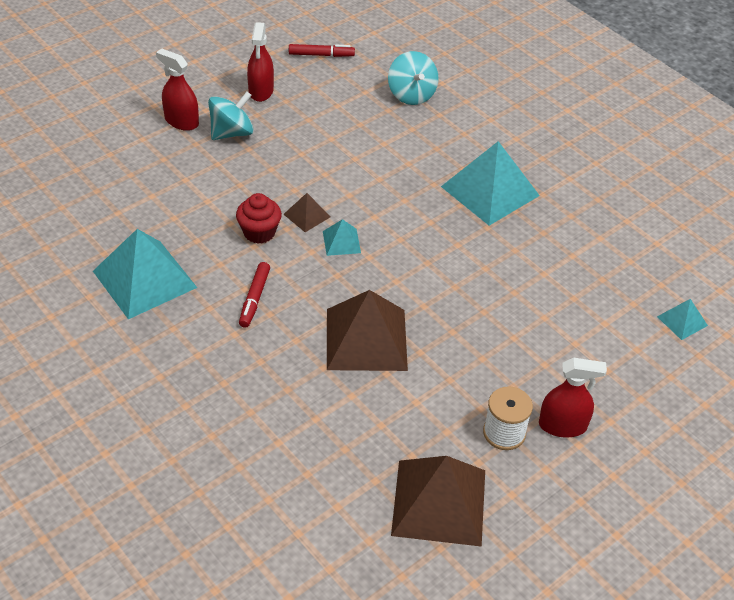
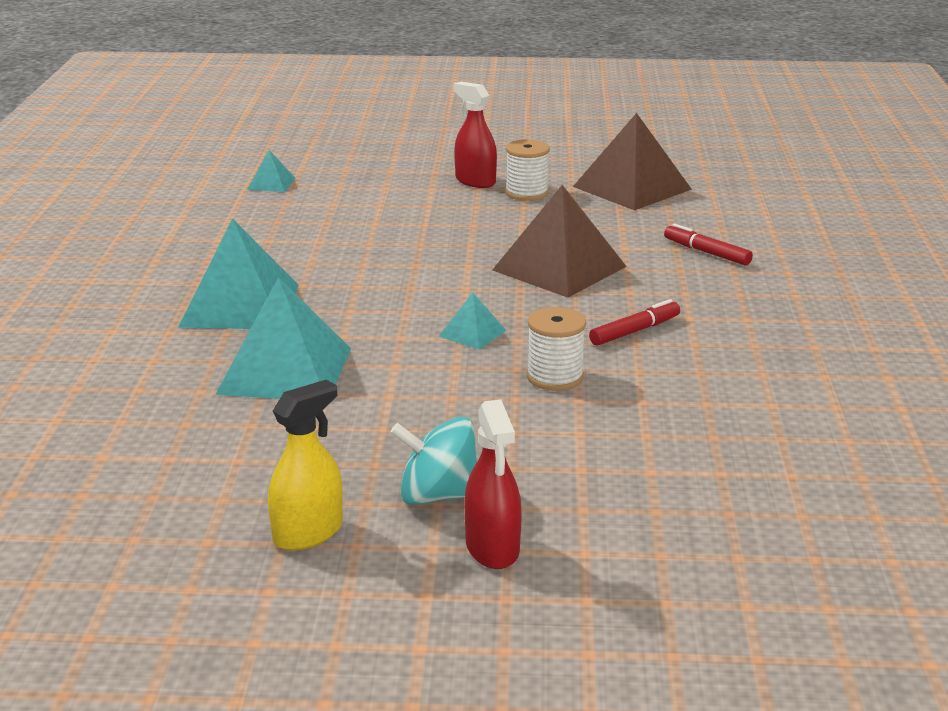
camera: 135 degrees left, 20 degrees down
turquoise pyramid [93,229,197,319] -> turquoise pyramid moved to [215,277,351,399]
red cupcake [236,193,282,244] -> white spool [527,307,586,391]
red spray bottle [247,22,274,102] -> yellow spray bottle [268,380,343,550]
brown pyramid [284,193,330,232] -> none
red marker [289,44,355,57] -> red marker moved to [664,223,753,265]
turquoise spinning top [388,51,439,105] -> none

